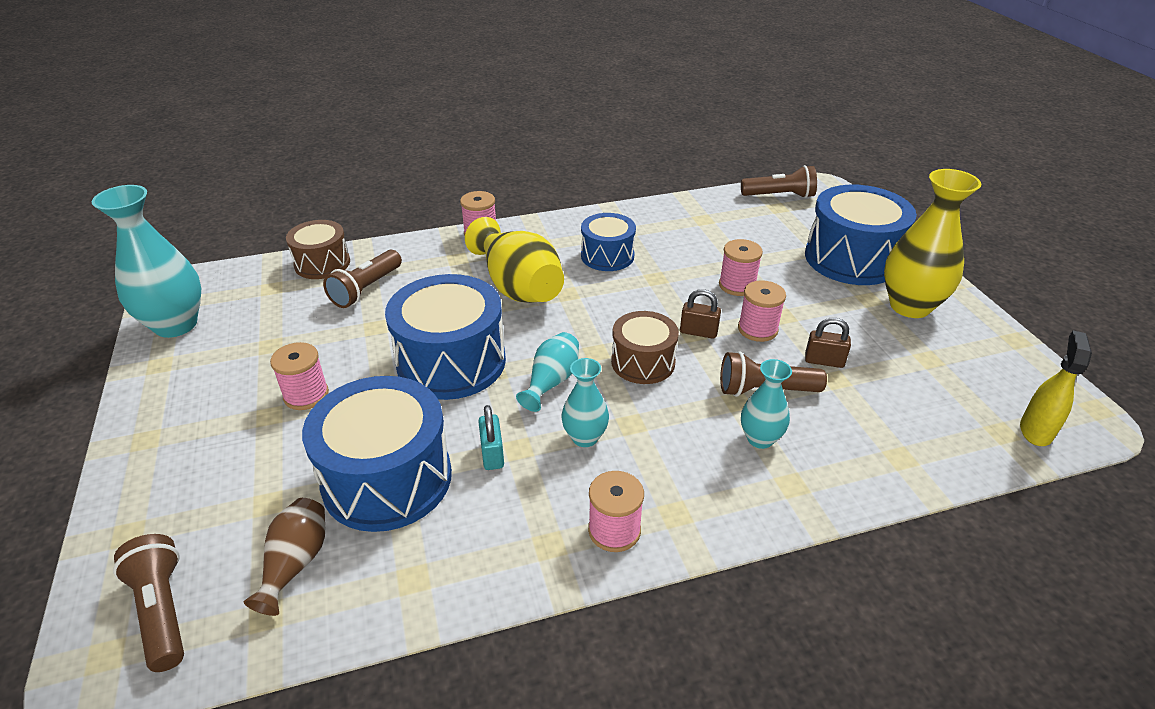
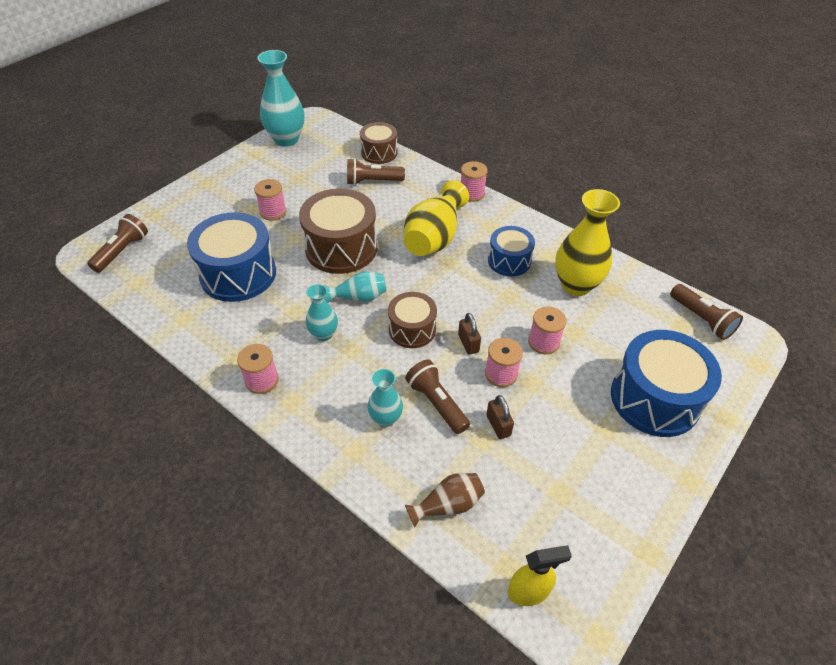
camera: 55 degrees right, 10 degrees up
brown vase [244,498,325,616] -> brown vase moved to [405,473,485,528]
blue drum [385,274,506,400] -> brown drum [299,188,377,274]
turquoise padlock [478,405,504,470] -> none
yellow vase [884,169,981,318] -> yellow vase moved to [555,189,620,296]

